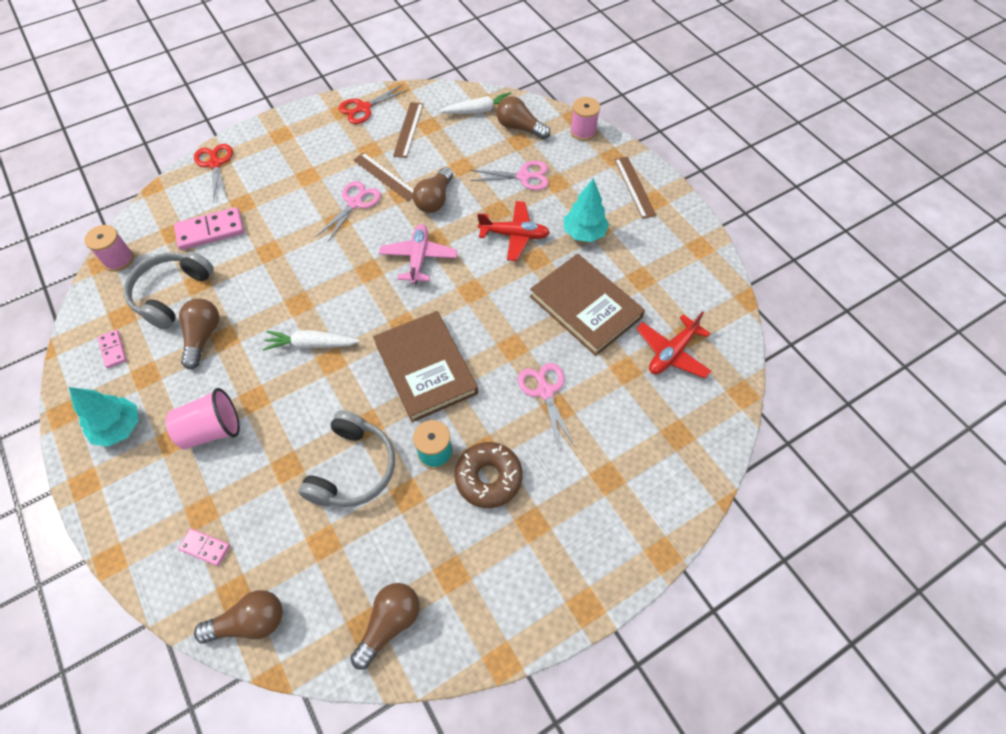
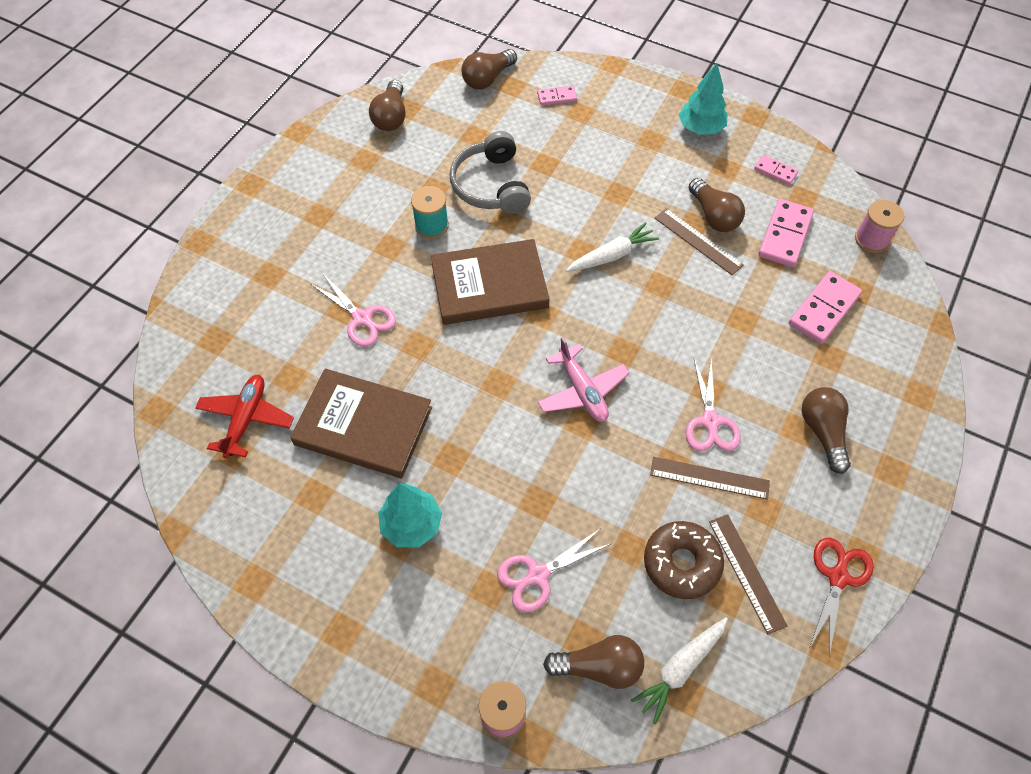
camera: 150 degrees right, 0 degrees up
grey headphones [124,251,214,330] -> pink domino [758,199,814,267]
pink cup [166,388,240,449] -> none
red scissors [194,144,233,202] -> none
brown book [373,311,478,422] -> brown book turned 45 degrees counterclockwise [431,239,549,325]
brown light bulb [413,167,453,213] -> brown light bulb moved to [802,387,851,474]
brown donut [454,442,523,508] -> brown donut moved to [644,521,724,599]
red plane [477,201,550,261] -> none
brown ruler [614,156,657,219] -> brown ruler moved to [655,208,744,276]

